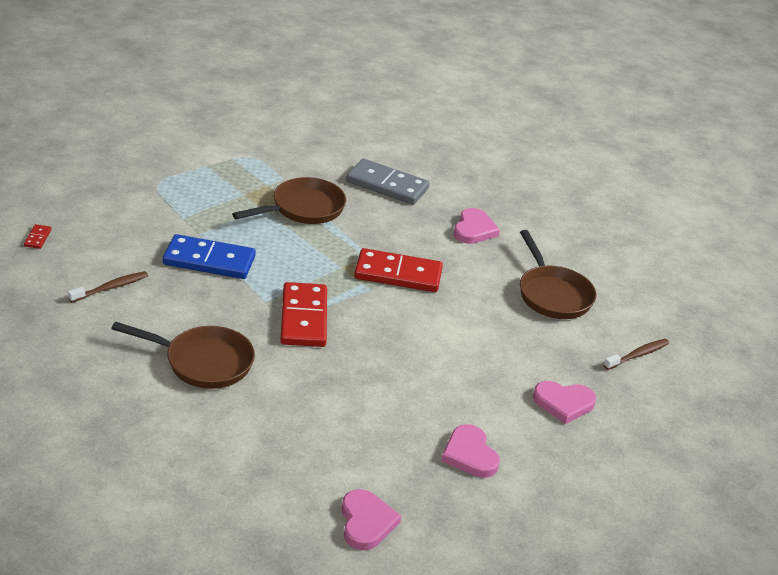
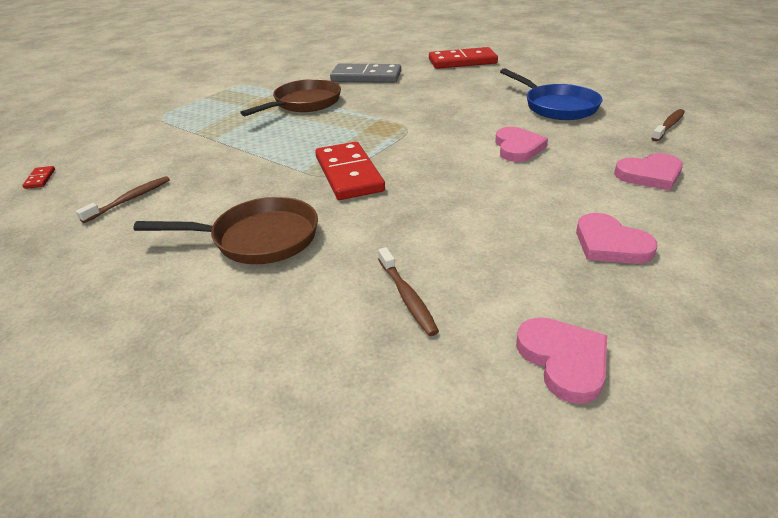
camera: 10 degrees left, 0 degrees up
blue domino [163,234,256,279] -> none
red domino [354,248,443,292] -> red domino moved to [429,47,498,69]
pink heart [454,208,500,244] -> pink heart moved to [495,127,548,162]
brown pan [520,230,596,319] -> blue pan [500,68,603,120]
none -> brown toothbrush [378,247,439,336]

